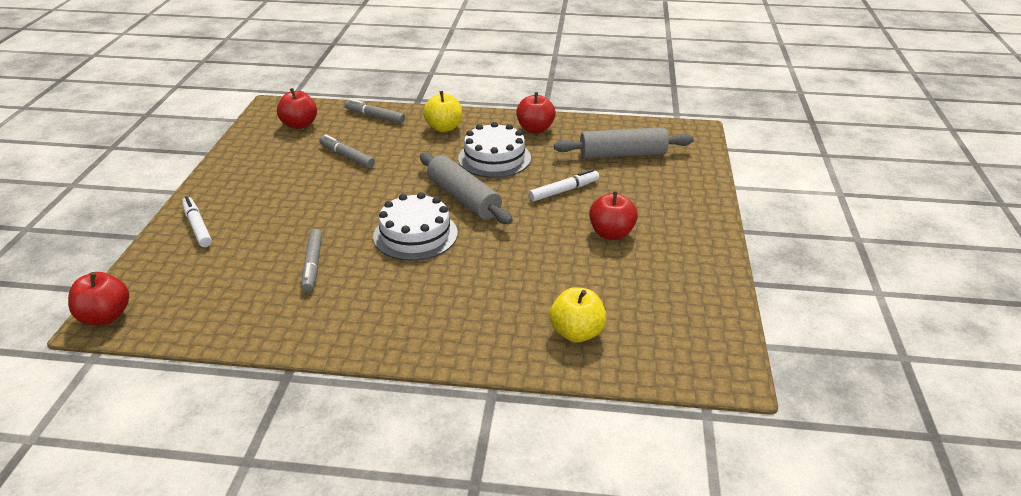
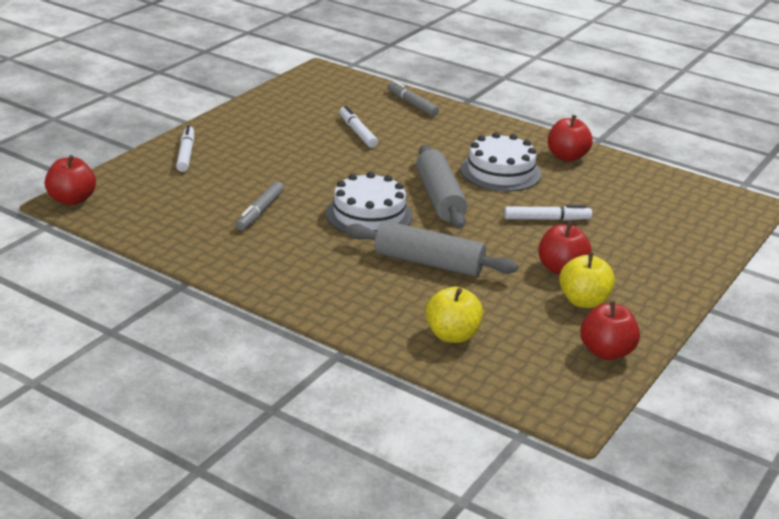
camera: 25 degrees right, 5 degrees down
red apple [277,88,317,129] -> red apple moved to [580,301,640,360]
grey marker [319,134,375,168] -> white marker [339,106,378,148]
yellow apple [423,91,462,132] -> yellow apple moved to [559,252,615,308]
grey rolling pin [554,127,694,159] -> grey rolling pin moved to [345,221,518,277]

